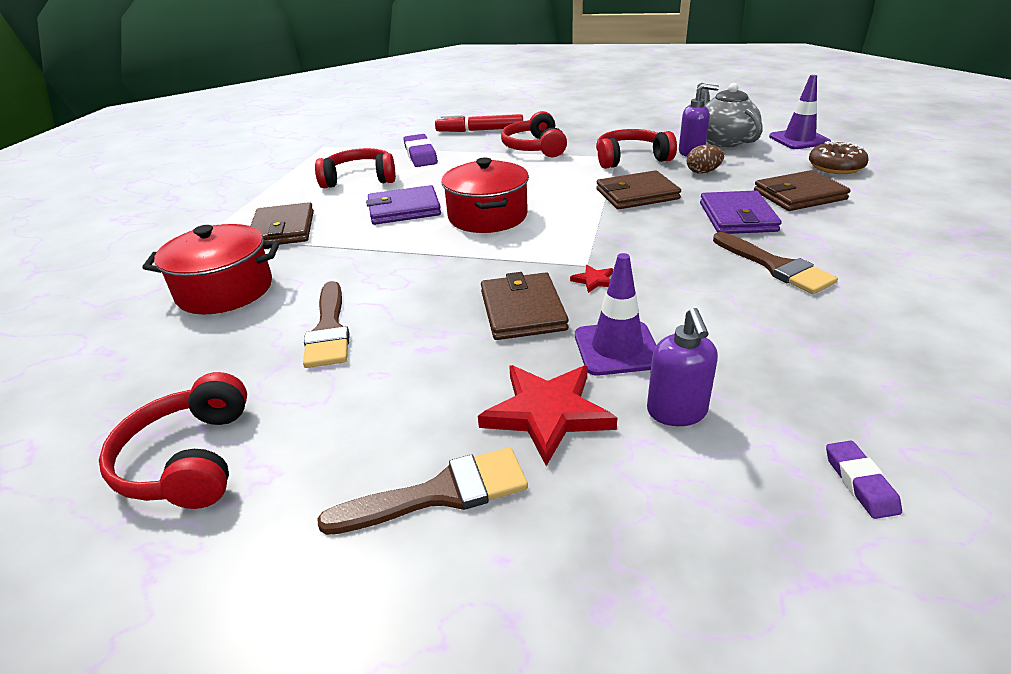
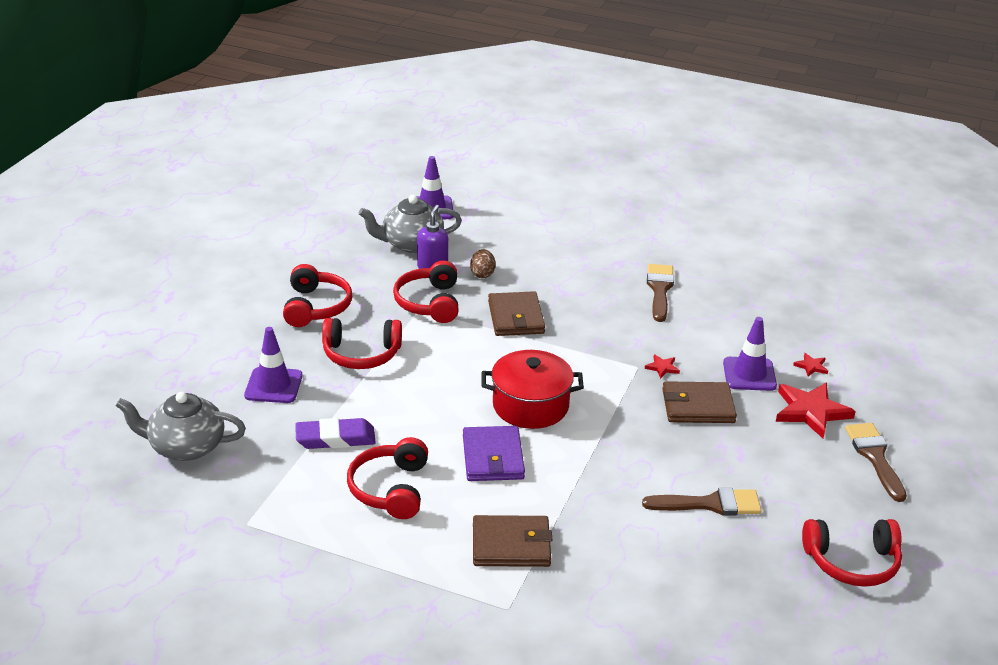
camera: 85 degrees left, 0 degrees up
red pot [142,224,279,315] -> none
red marker [435,114,523,132] -> purple traffic cone [244,327,302,403]
purple soap dispenser [647,308,718,426] -> red star [793,353,828,376]
purple wallet [700,190,782,234] -> none
brown brush [713,232,838,294] -> brown brush turned 60 degrees counterclockwise [647,264,674,322]
brown wallet [754,170,851,211] -> none
brown donut [809,141,869,174] -> none
purple eraser [826,441,902,519] -> none
none -> grey teapot [116,392,246,461]
none -> red headphones [283,264,352,327]

